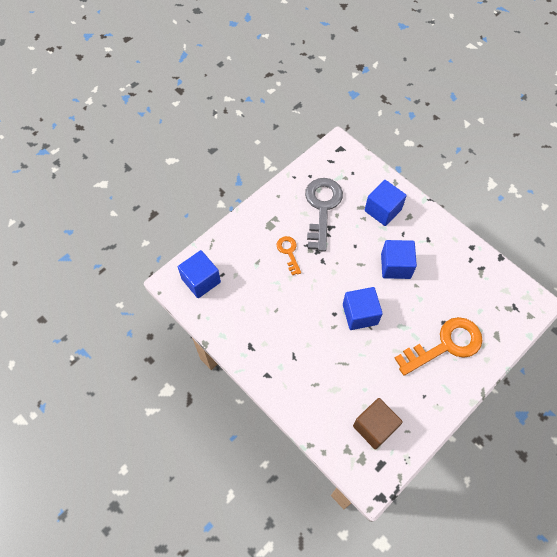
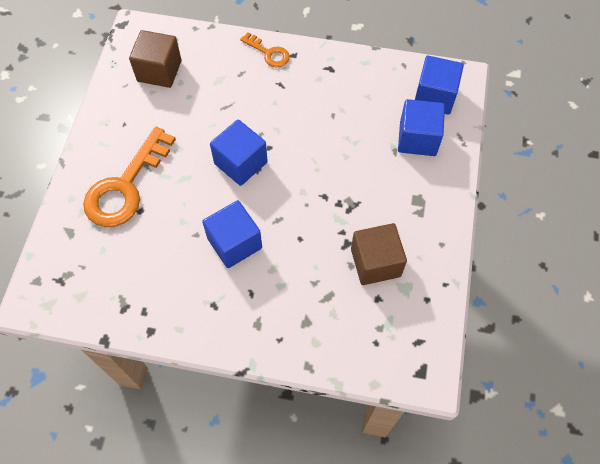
camera: 145 degrees right, 0 degrees up
orange key [277,236,301,275] -> orange key moved to [240,32,290,67]
grey key [305,178,343,252] -> brown cube [351,223,407,285]
blue cube [365,180,407,226] -> blue cube moved to [398,99,445,156]

